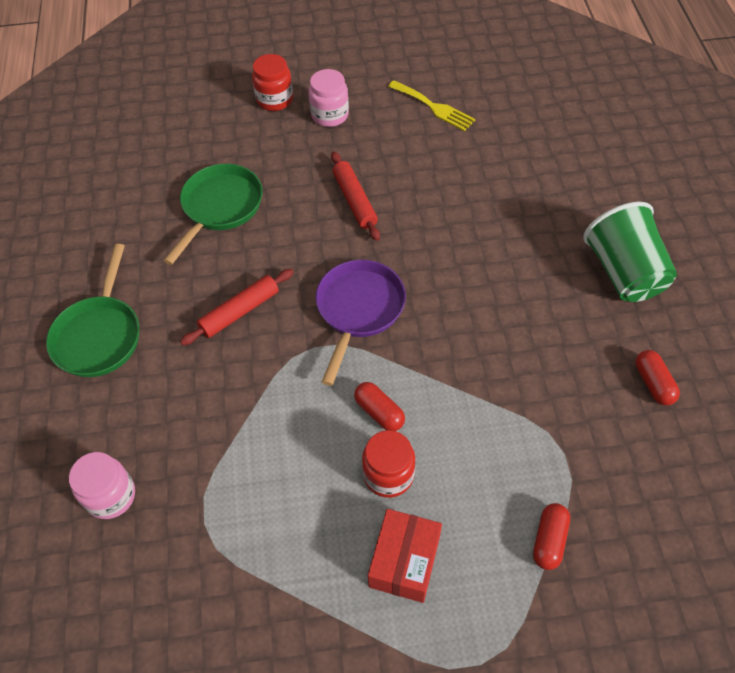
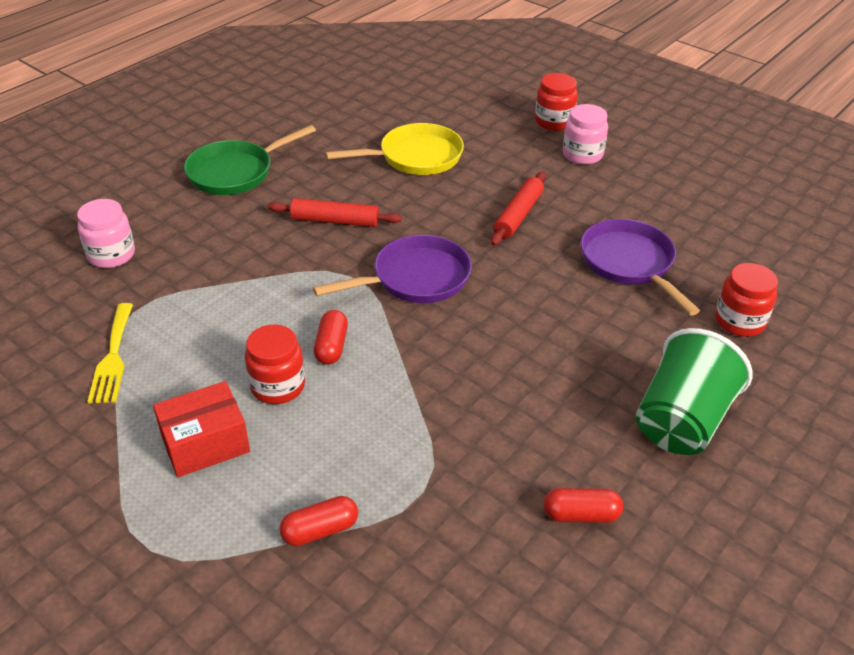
camera: 45 degrees right, 15 degrees down
green pan [163,164,263,265] -> yellow pan [325,123,464,175]
yellow fork [388,80,475,131] -> yellow fork moved to [87,303,133,404]
red capsule [635,350,680,406] -> red capsule turned 60 degrees clockwise [544,488,623,523]
none -> purple pan [580,219,700,315]
none -> red jar [715,263,778,337]

